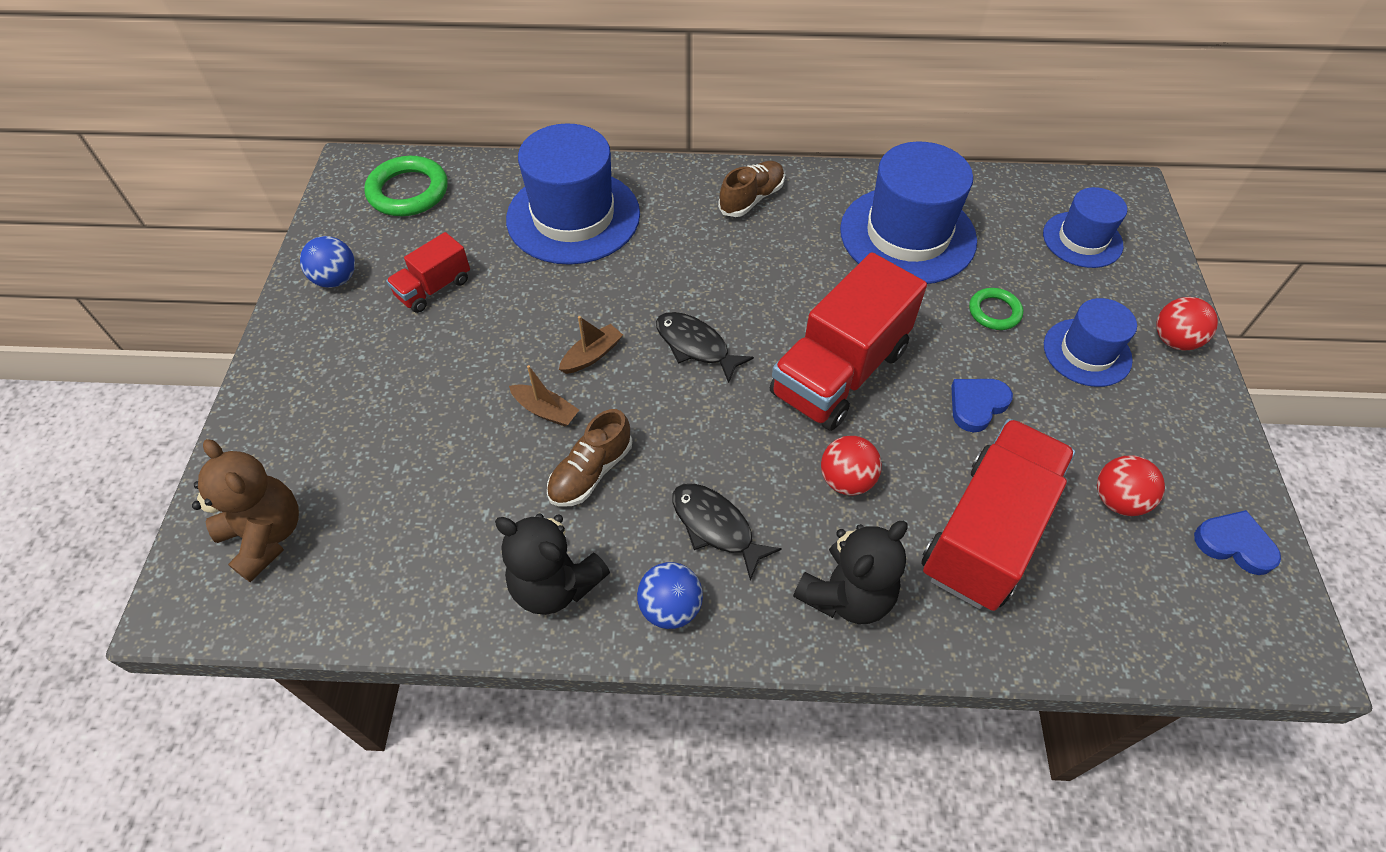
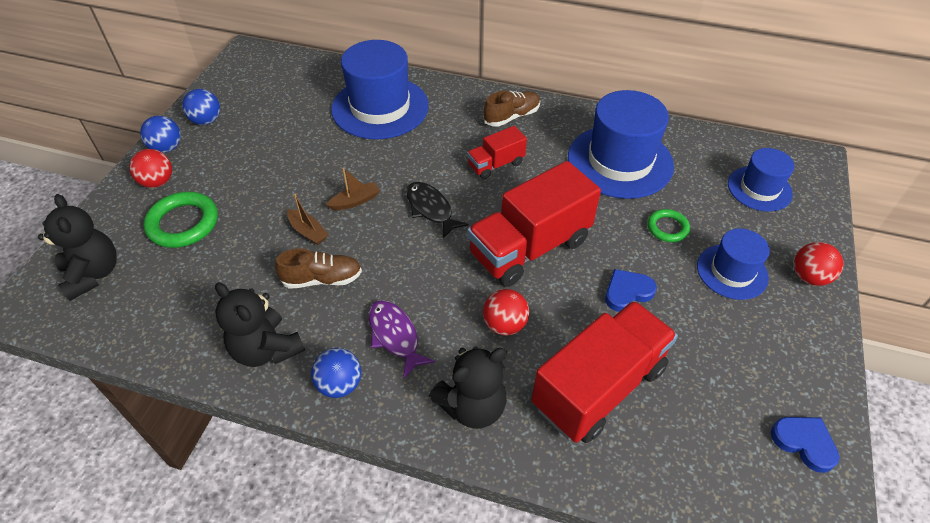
camera: 15 degrees right, 5 degrees down
brown teddy bear [192,439,299,582] -> black teddy bear [38,194,117,301]
green ring [364,156,448,216] -> green ring moved to [144,192,218,248]
red truck [386,232,470,313] -> red truck moved to [467,126,527,180]
brown shoe [547,409,632,507] -> brown shoe turned 150 degrees counterclockwise [275,248,362,289]
black fish [672,483,782,581] -> purple fish [369,300,435,379]
red ball [1097,456,1165,516] -> red ball moved to [129,149,172,188]
none -> blue ball [140,115,181,153]

